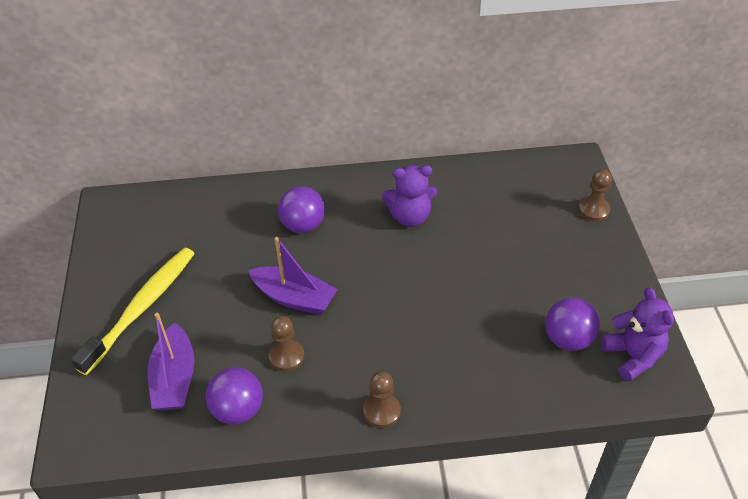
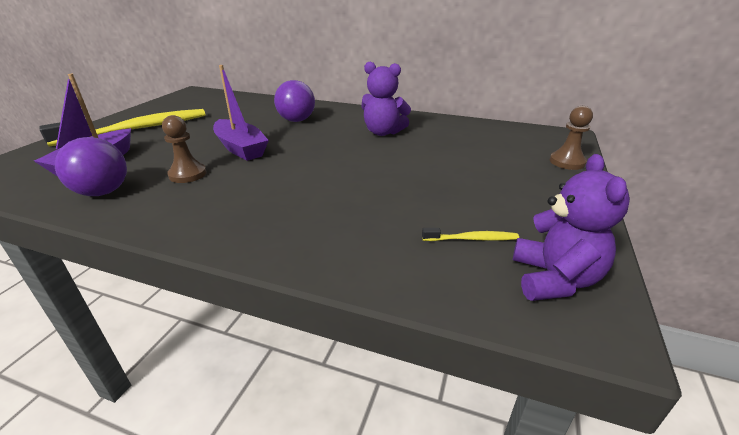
camera: 25 degrees right, 15 degrees down
brown pawn [363,371,401,428] -> none
purple ball [545,298,600,351] -> yellow toothbrush [422,228,519,241]

